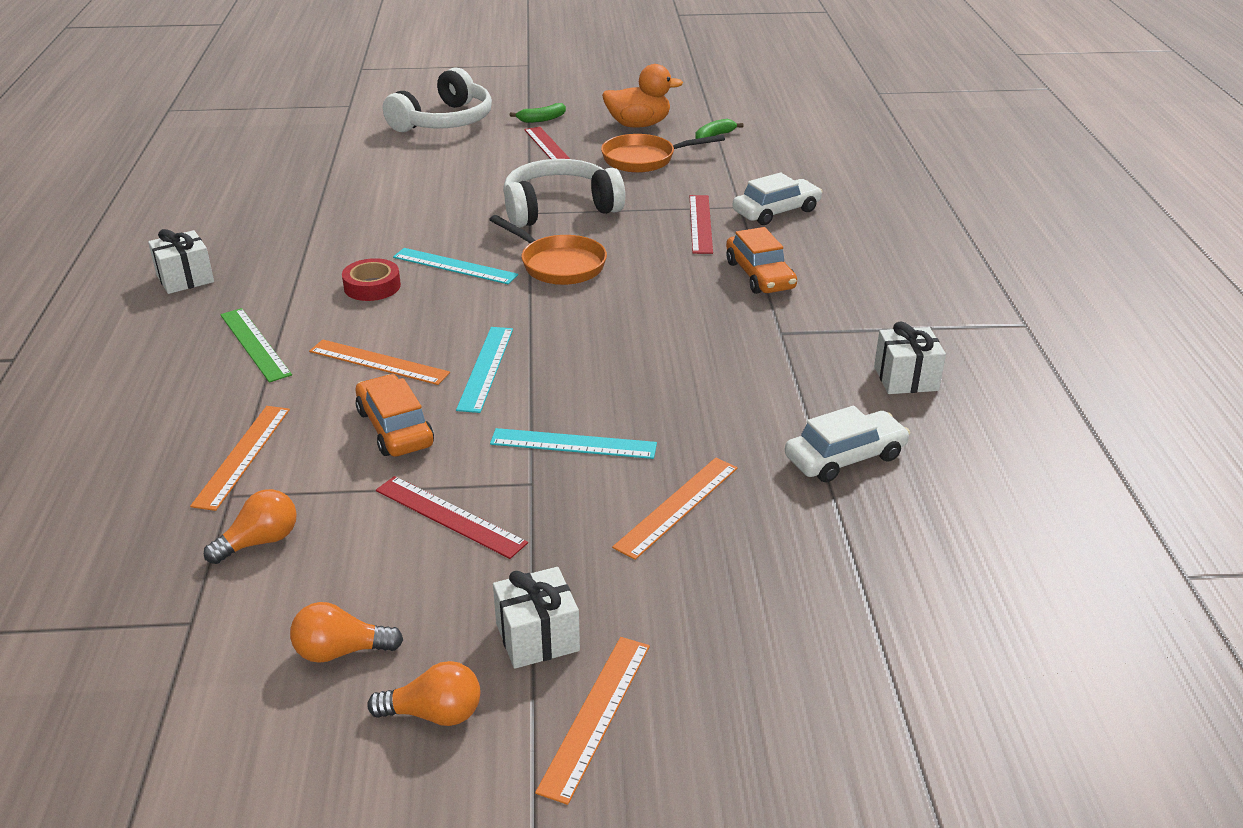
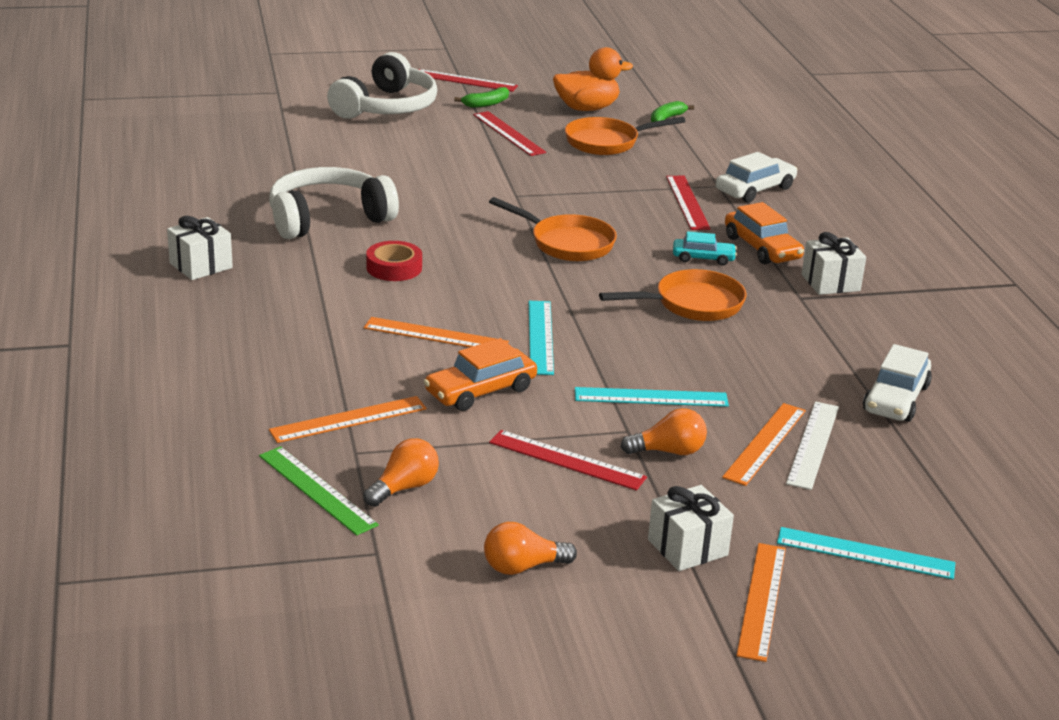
camera: 10 degrees left, 5 degrees down
orange ruler [190,406,290,511] -> orange ruler turned 60 degrees clockwise [269,396,427,443]
green ruler [220,308,292,383] -> green ruler moved to [259,446,379,536]
orange car [356,374,434,456] -> orange car turned 90 degrees counterclockwise [424,338,537,411]
orange light bulb [367,661,480,726] -> orange light bulb moved to [621,408,707,455]
turquoise ruler [393,248,518,284] -> turquoise ruler moved to [777,527,955,580]
white headphones [503,159,625,228] -> white headphones moved to [269,167,399,239]
white car [785,406,910,483] -> white car turned 150 degrees clockwise [863,344,932,422]
white gift [874,322,946,394] -> white gift moved to [802,232,866,295]
none -> red ruler [418,69,518,92]
none -> orange pan [599,269,747,321]
none -> turquoise car [673,231,737,266]
none -> white ruler [786,401,839,490]

